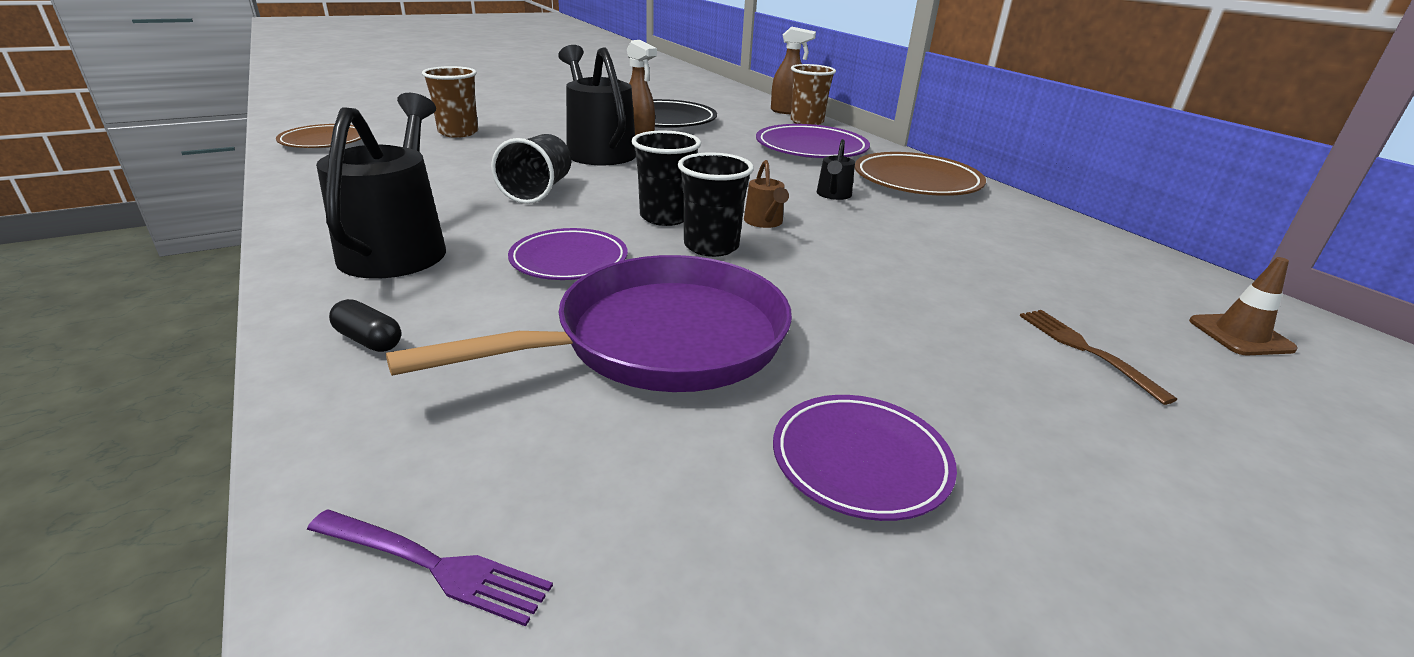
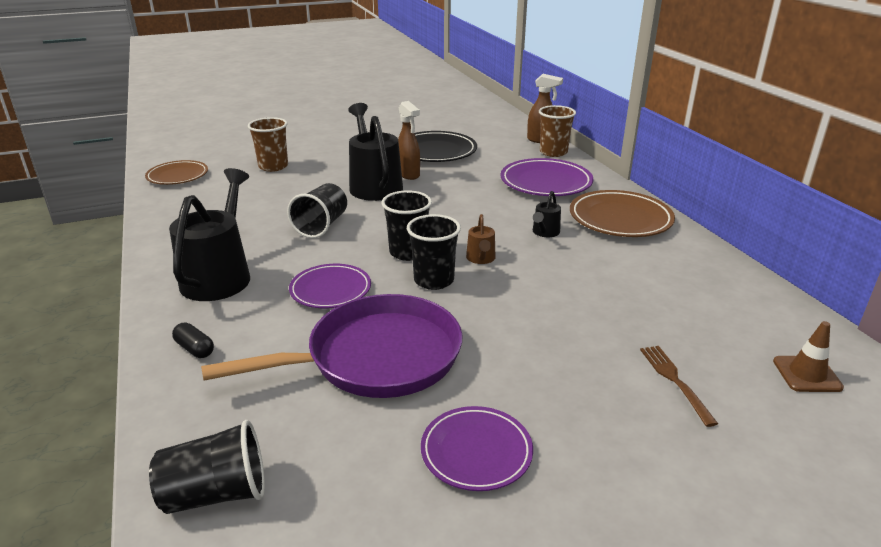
camera: 10 degrees right, 0 degrees up
purple fork [307,509,553,626] -> black cup [149,420,265,514]

